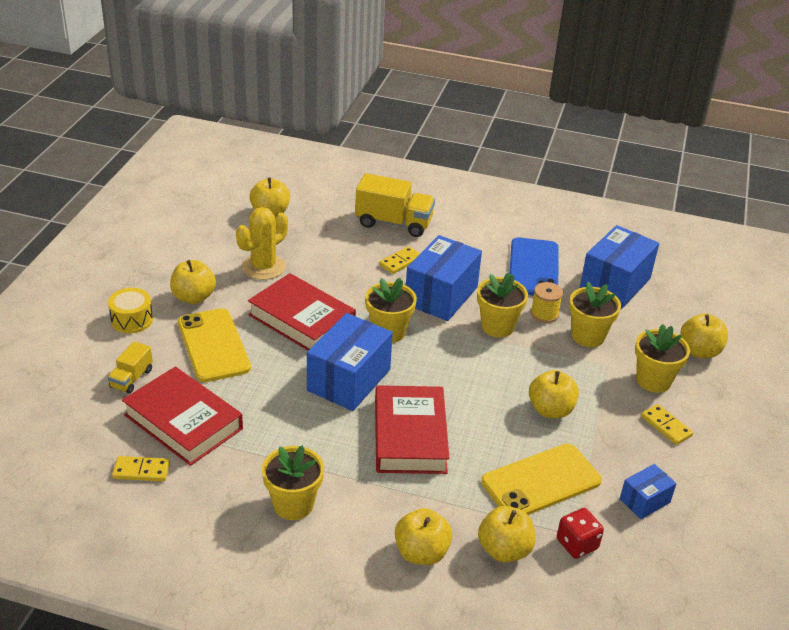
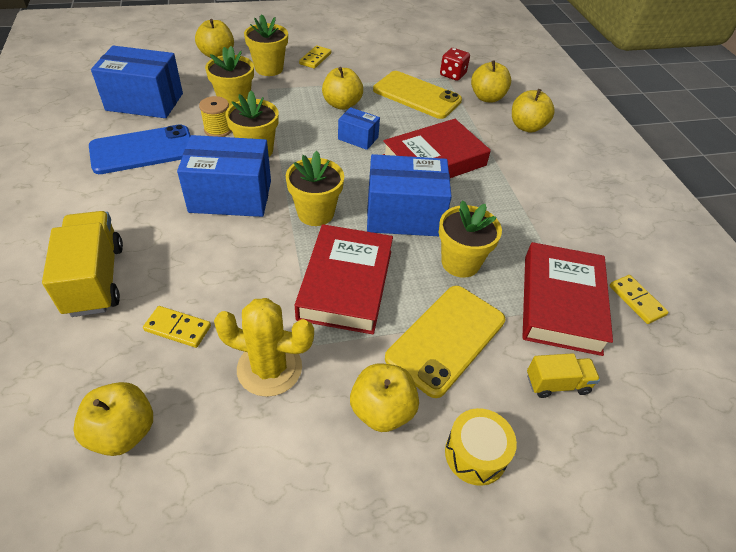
camera: 120 degrees left, 10 degrees up
yellow flower pot [262,445,324,520] -> yellow flower pot moved to [439,200,502,278]
yellow domino [379,246,420,274] -> yellow domino moved to [143,306,211,348]
blue box [620,464,677,519] -> blue box moved to [338,107,380,150]

